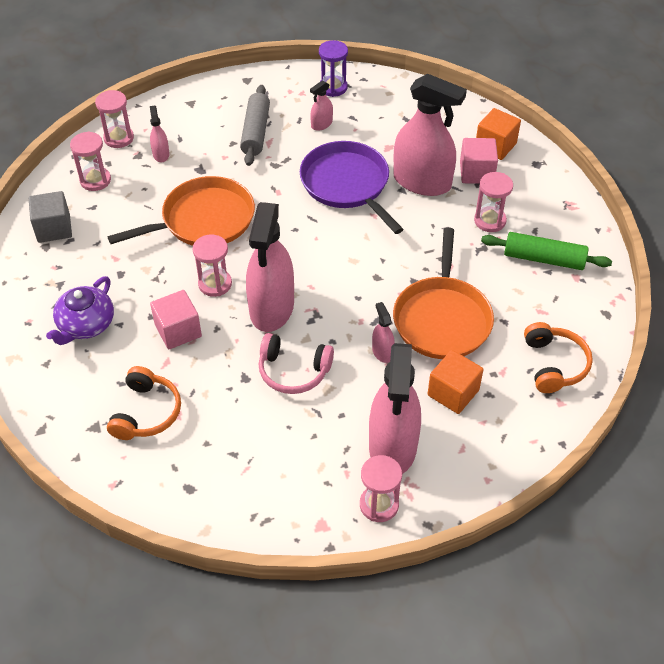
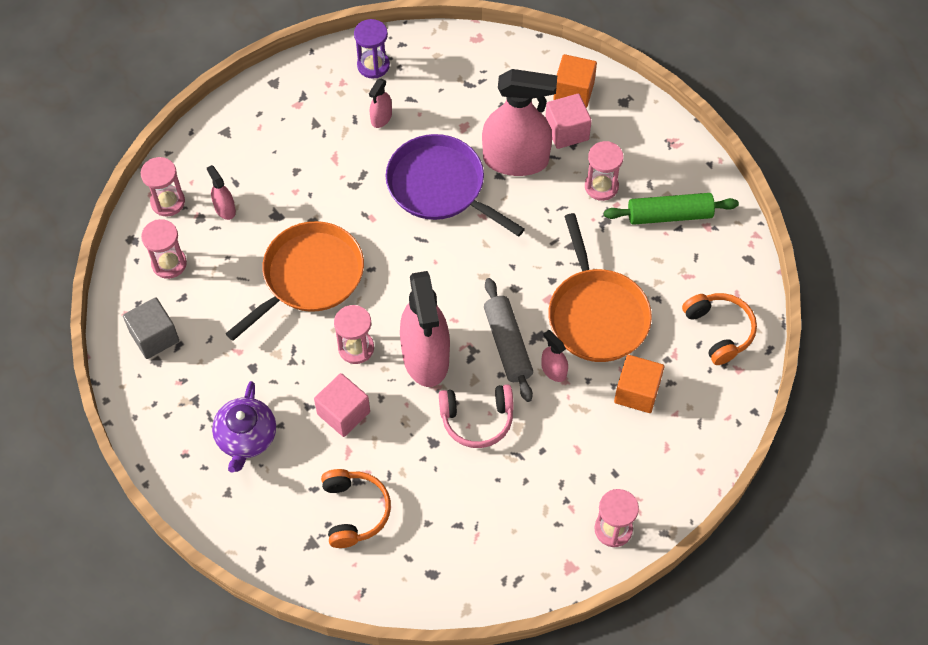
camera: 20 degrees left, 10 degrees up
grey rolling pin [240,85,270,166] -> grey rolling pin moved to [484,278,533,402]
pink spray bottle [369,343,421,474] -> none

